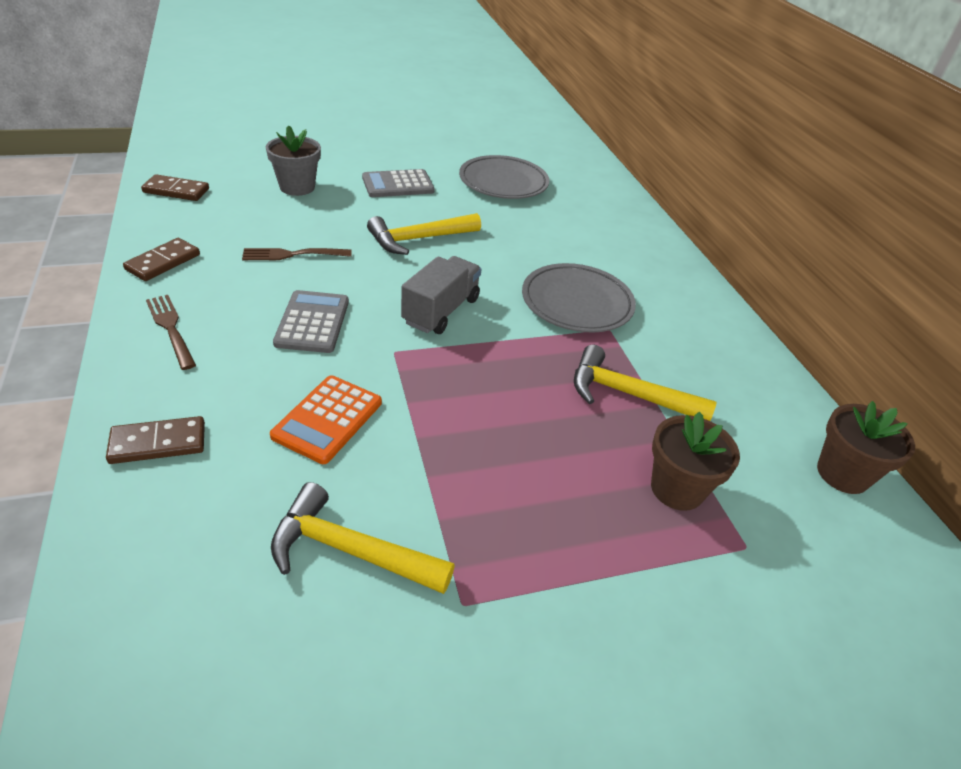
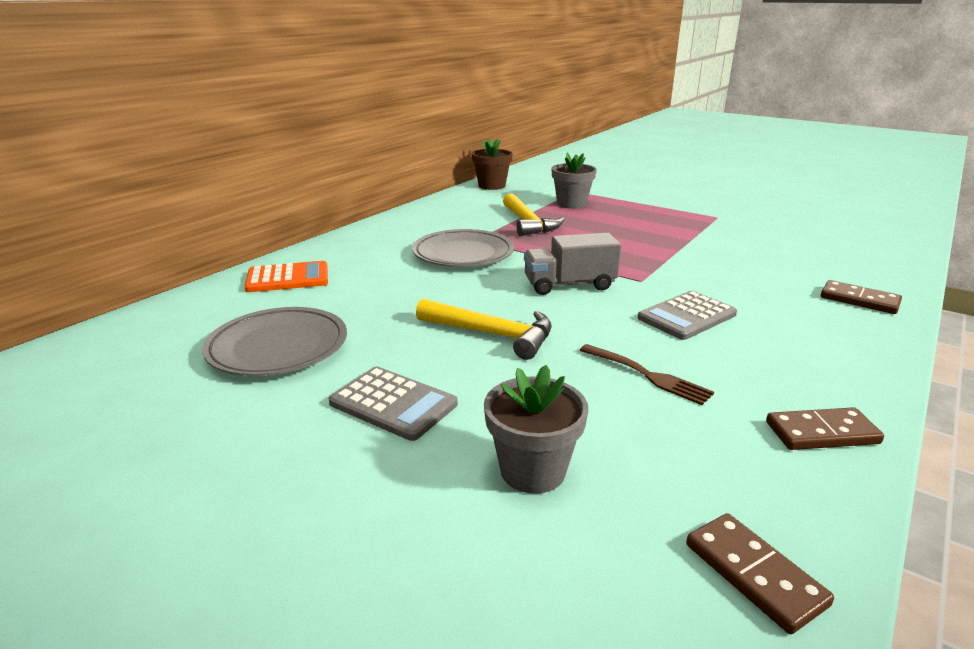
camera: 125 degrees left, 15 degrees down
brown fork [146,295,196,370] -> none
orange calculator [270,375,382,464] -> orange calculator moved to [244,261,328,292]
yellow hammer [271,482,455,594] -> none
brown flower pot [651,412,740,511] -> grey flower pot [552,152,597,209]

